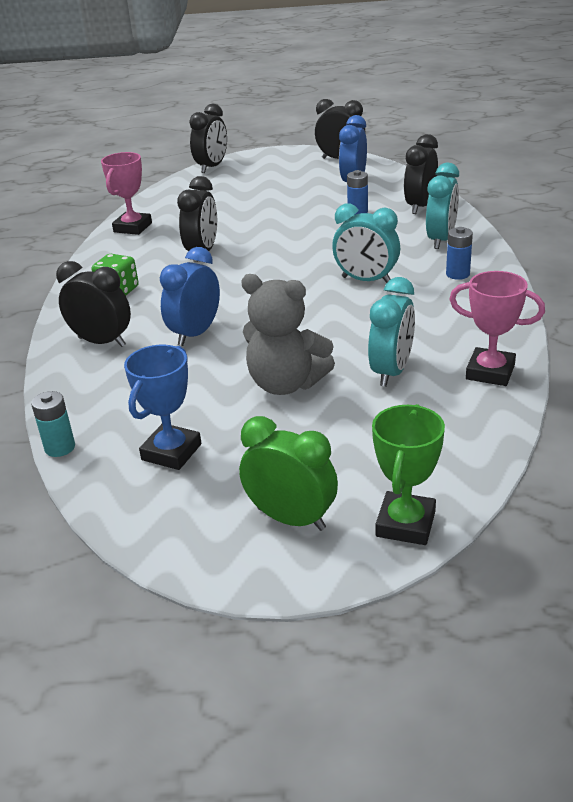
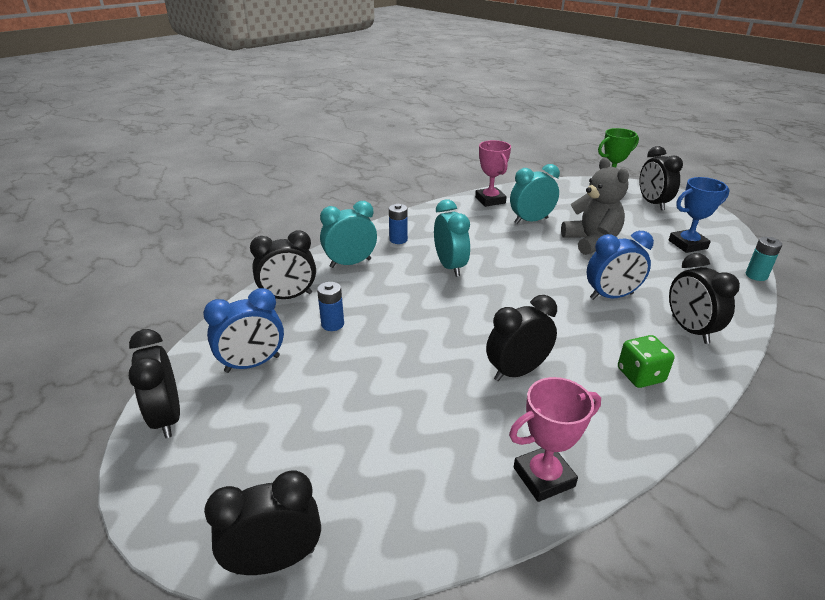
camera: 135 degrees left, 0 degrees up
green clock [239,416,338,531] -> black clock [640,146,683,210]

